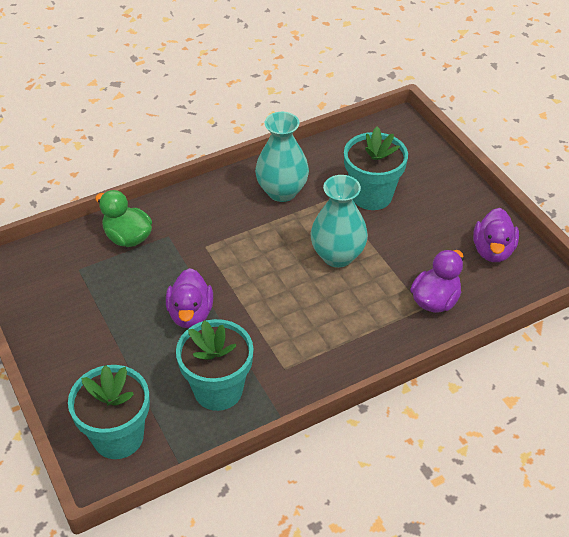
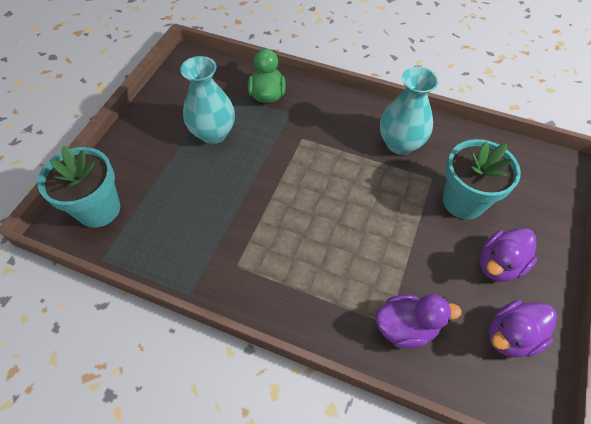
camera: 50 degrees right, 10 degrees up
purple duck [166,268,213,328] -> purple duck moved to [480,228,537,282]
turquoise flower pot [176,319,253,411] -> none
turquoise vase [310,175,368,268] -> turquoise vase moved to [180,56,235,144]

